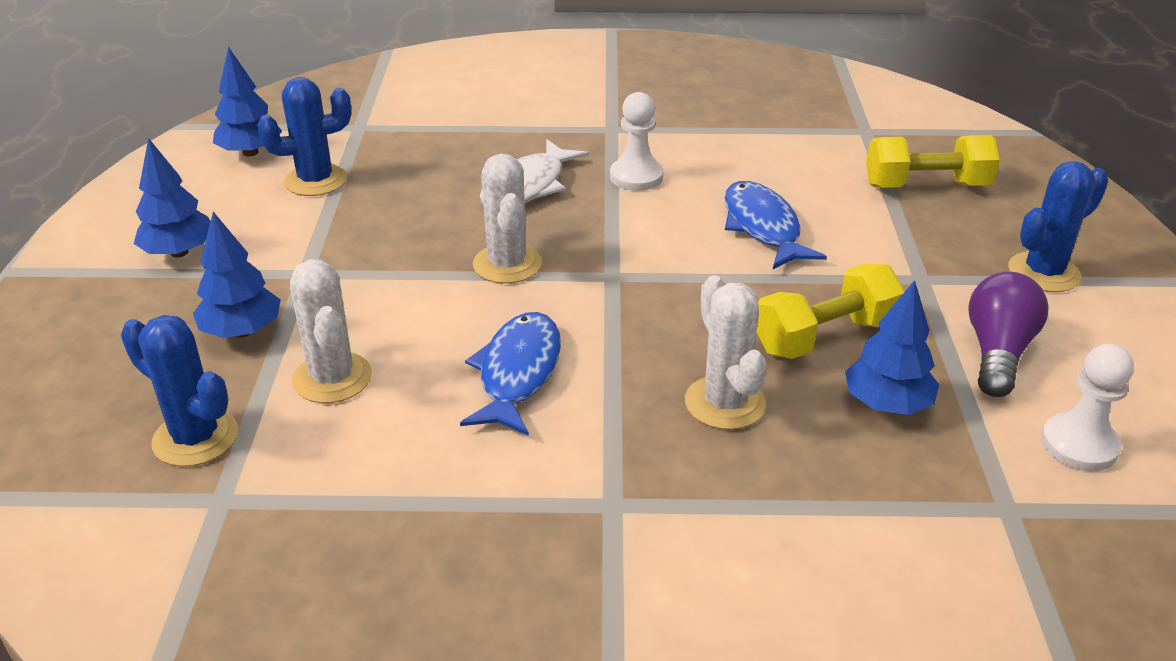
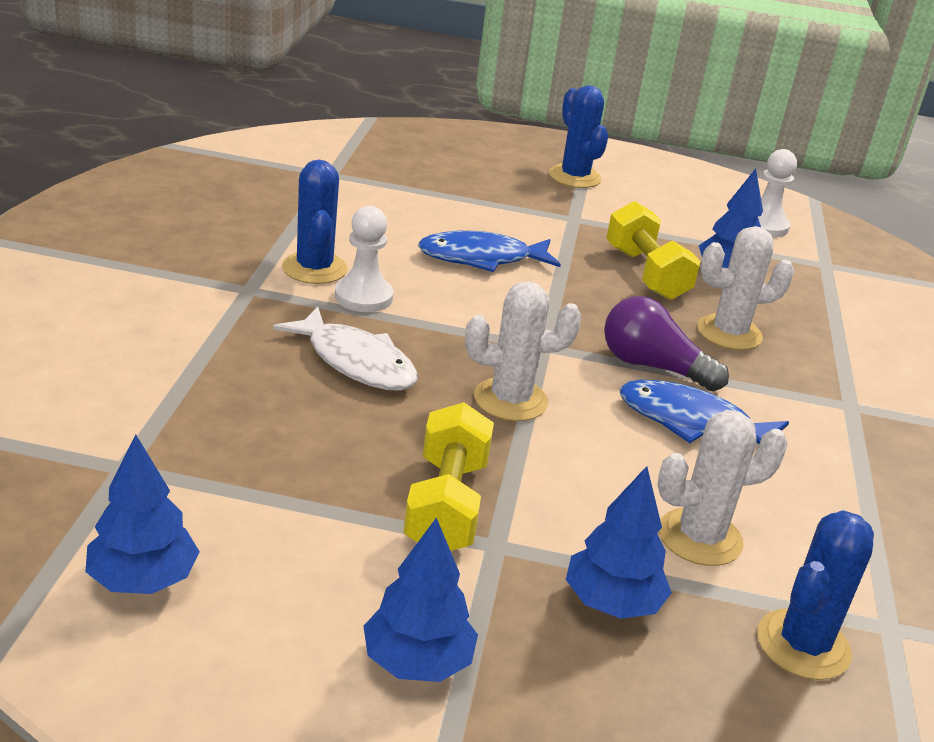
camera: 85 degrees left, 5 degrees down
blue cactus [257,77,351,196] -> blue cactus moved to [282,160,347,284]
yellow dumbbell [866,135,1000,188] -> yellow dumbbell moved to [403,402,494,551]
purple light bulb [968,272,1048,397] -> purple light bulb moved to [604,296,729,391]

